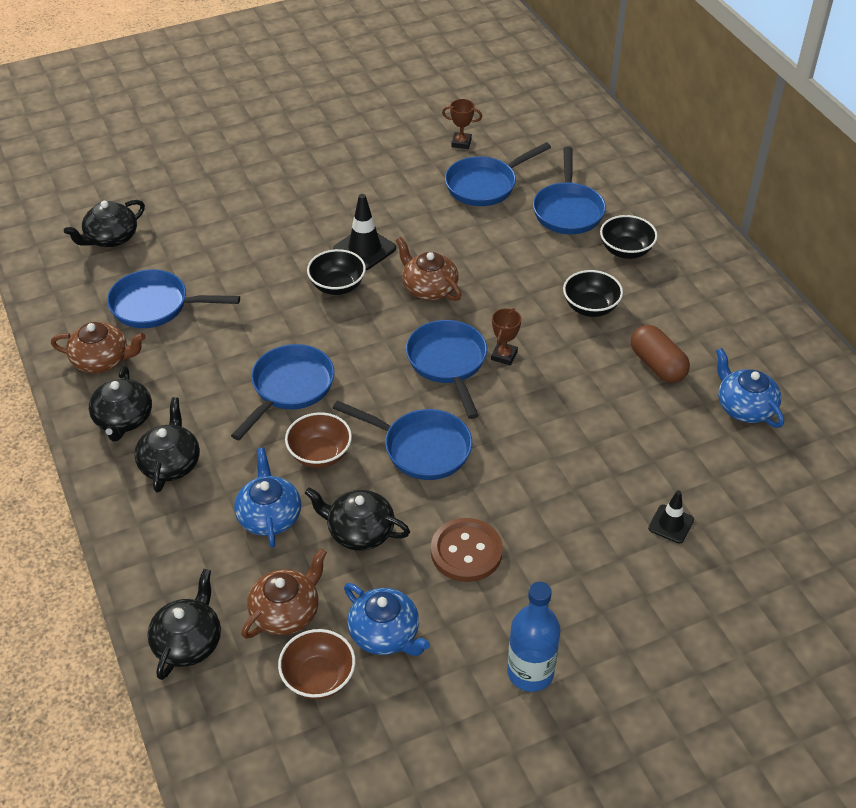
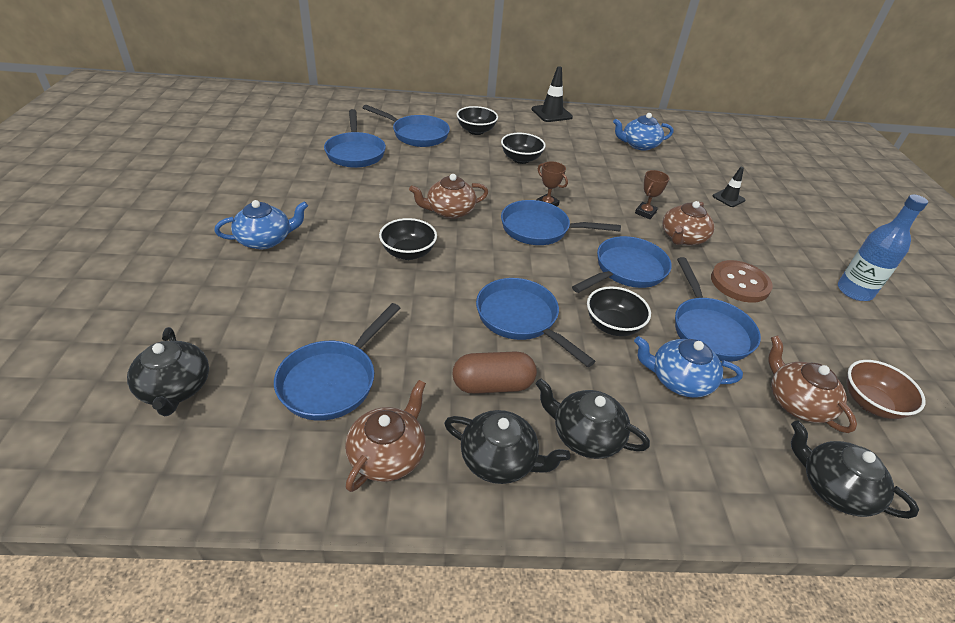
camera: 70 degrees left, 5 degrees down
brown bowl [285,412,352,468] -> black bowl [587,286,651,336]
black teapot [305,487,410,551] -> blue pan [675,257,761,362]
black traffic cone [333,194,396,270] -> black traffic cone moved to [532,66,573,122]
blue teapot [344,583,430,656] -> blue teapot moved to [214,200,308,249]
brown trophy [442,99,482,149] -> brown trophy moved to [635,170,669,219]
brown capsule [631,325,690,383] -> brown capsule moved to [452,351,537,394]
none -> brown teapot [662,201,714,246]

